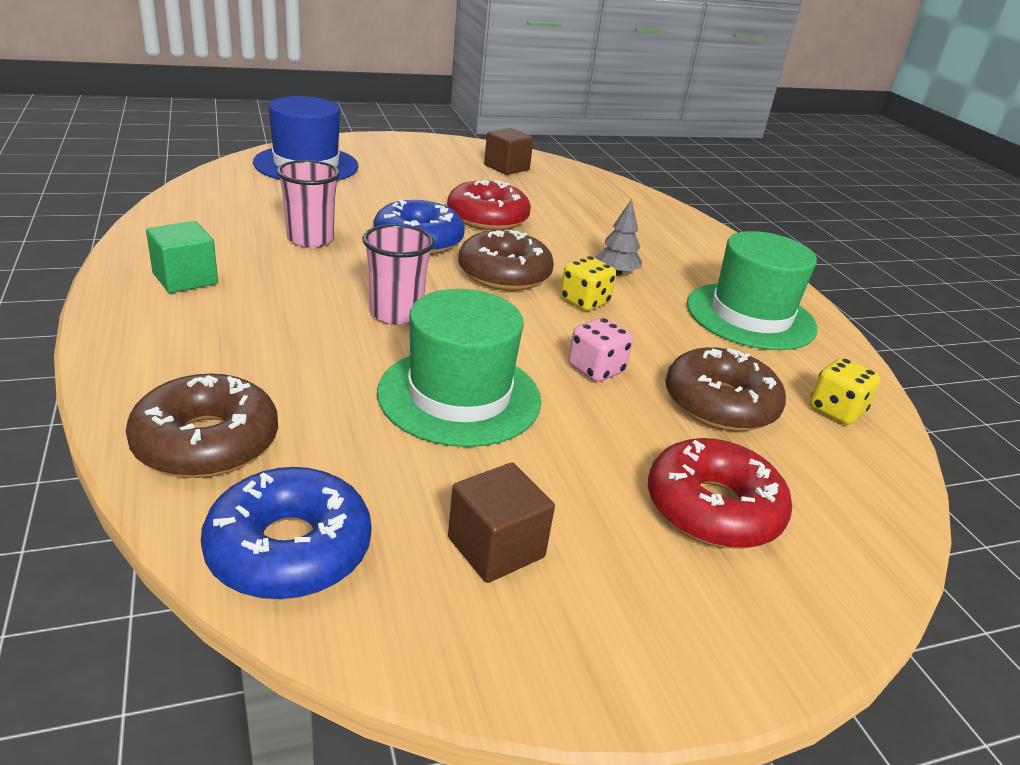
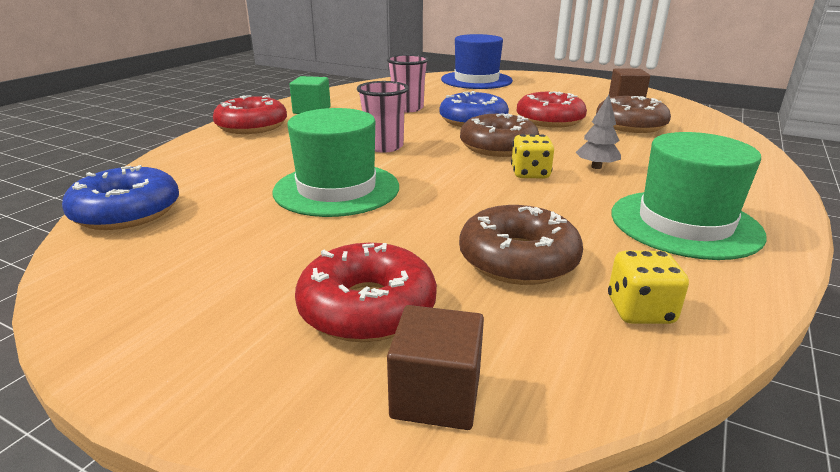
camera: 50 degrees right, 5 degrees down
brown donut [126,374,278,478] -> brown donut moved to [596,96,671,133]
brown cube [448,463,555,583] -> brown cube moved to [387,305,484,430]
pink dice [568,318,633,382] -> none
none -> red donut [213,95,287,134]

